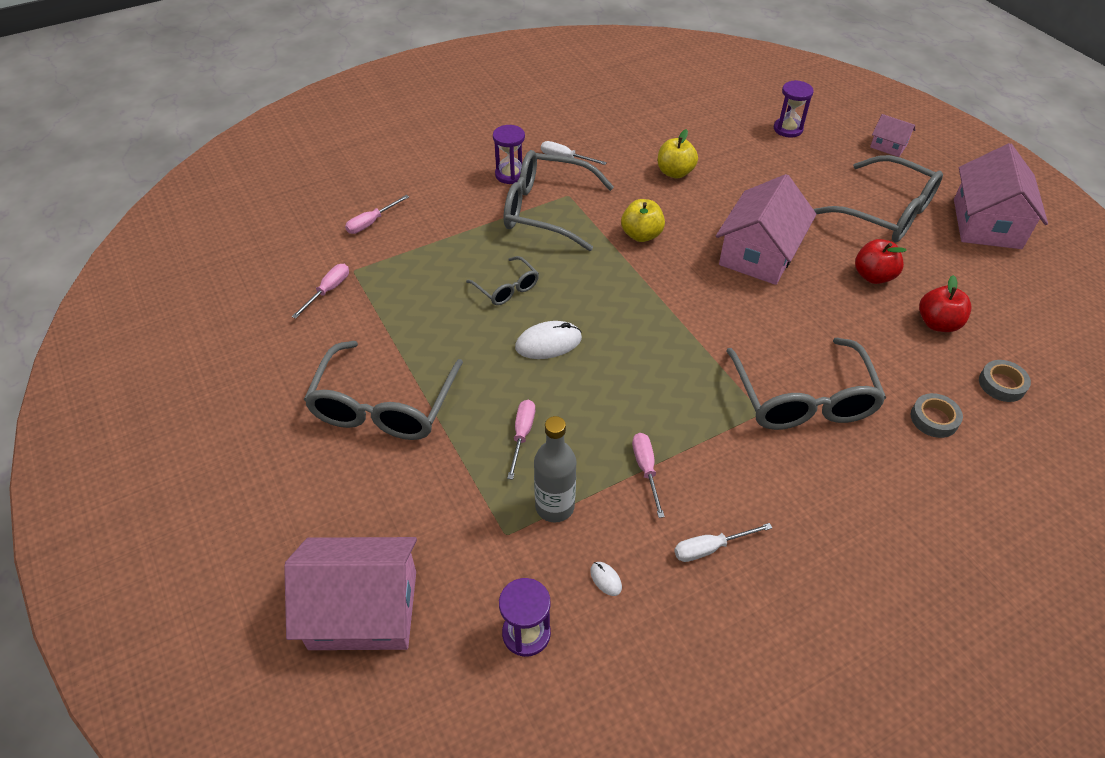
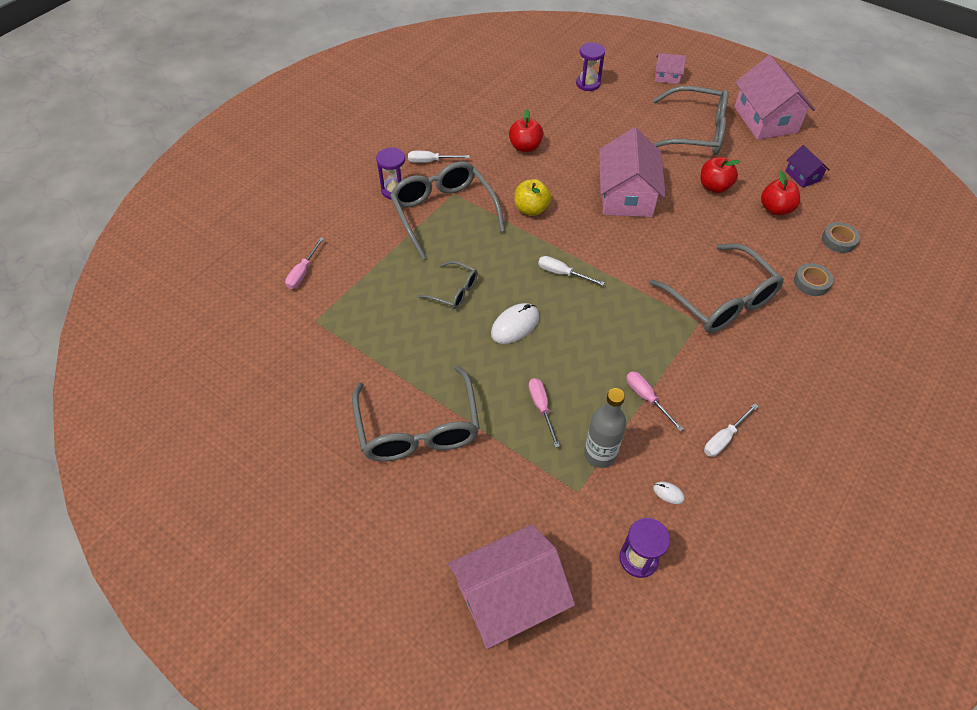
camera: 25 degrees left, 5 degrees up
pink screwdriver [292,264,349,319] -> none
grey glasses [504,150,614,251] -> grey glasses turned 75 degrees clockwise [390,161,505,260]
yellow apple [658,129,698,178] -> red apple [509,110,543,152]
none -> white screwdriver [538,256,604,286]
none -> purple house [786,145,830,188]

